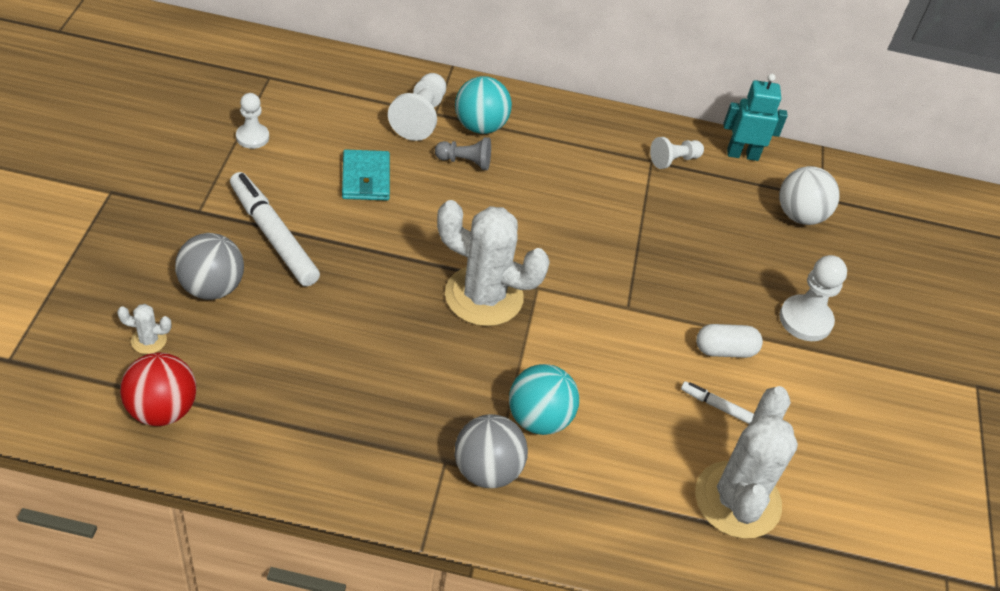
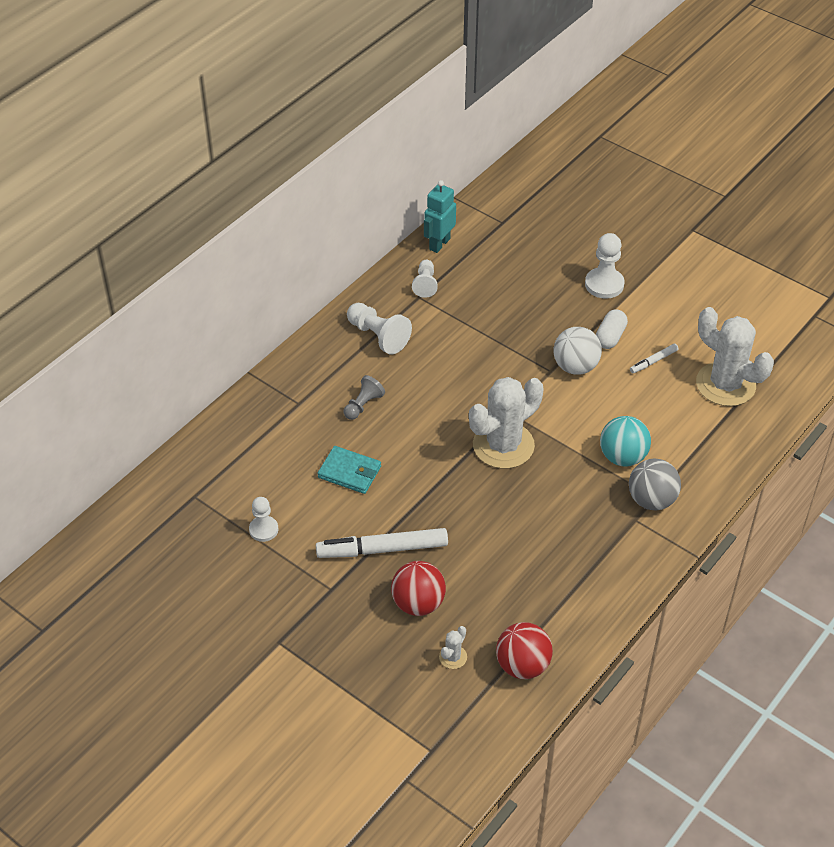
camera: 55 degrees left, 0 degrees up
grey ball [175,233,244,300] -> red ball [391,561,446,616]
white pawn [388,73,446,141] -> white pawn moved to [347,303,412,355]
turquoise ball [455,76,512,134] -> none
white ball [779,166,840,225] -> white ball moved to [553,327,602,375]

